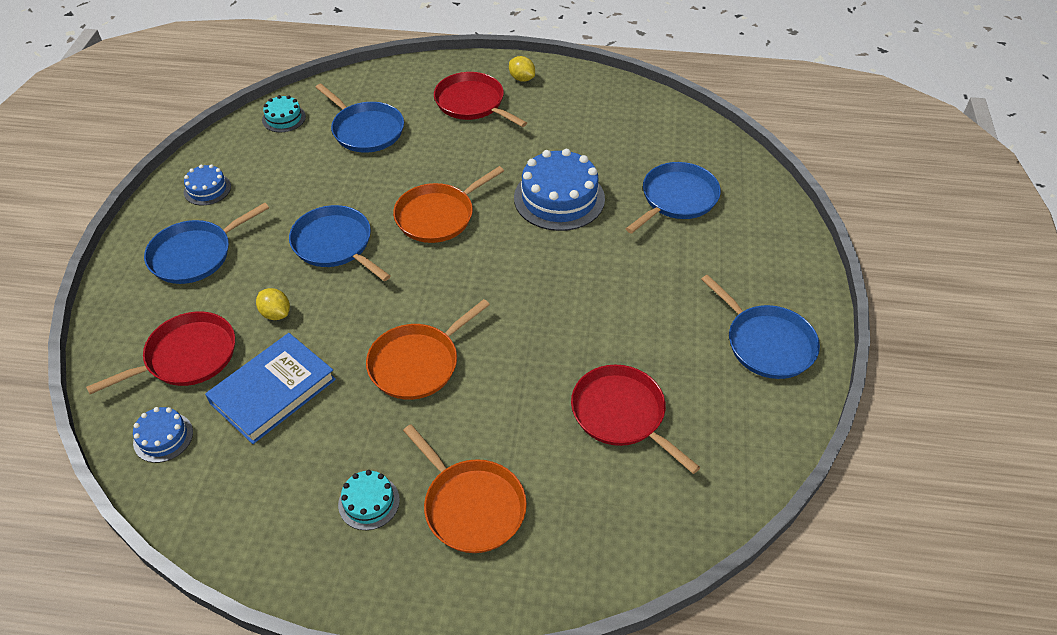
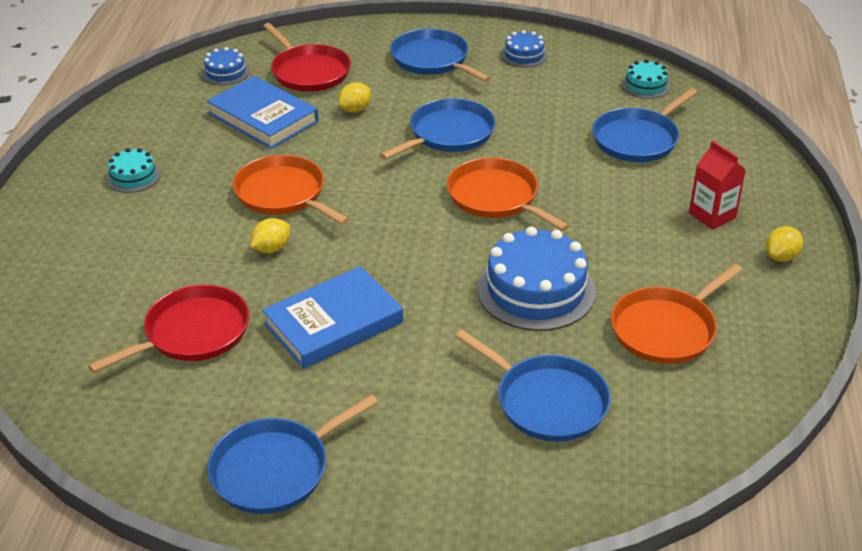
camera: 90 degrees right, 10 degrees down
orange pan [403,424,527,553] -> orange pan moved to [611,264,742,364]
red pan [434,72,527,127] -> red carton [689,141,746,229]
none -> yellow lemon [250,218,290,253]
none -> blue book [262,266,403,369]

